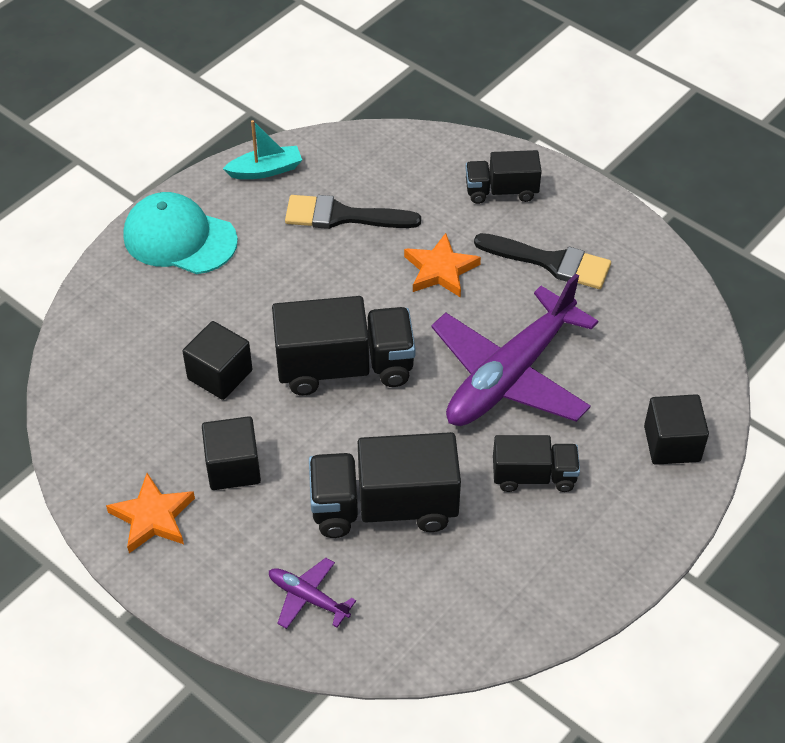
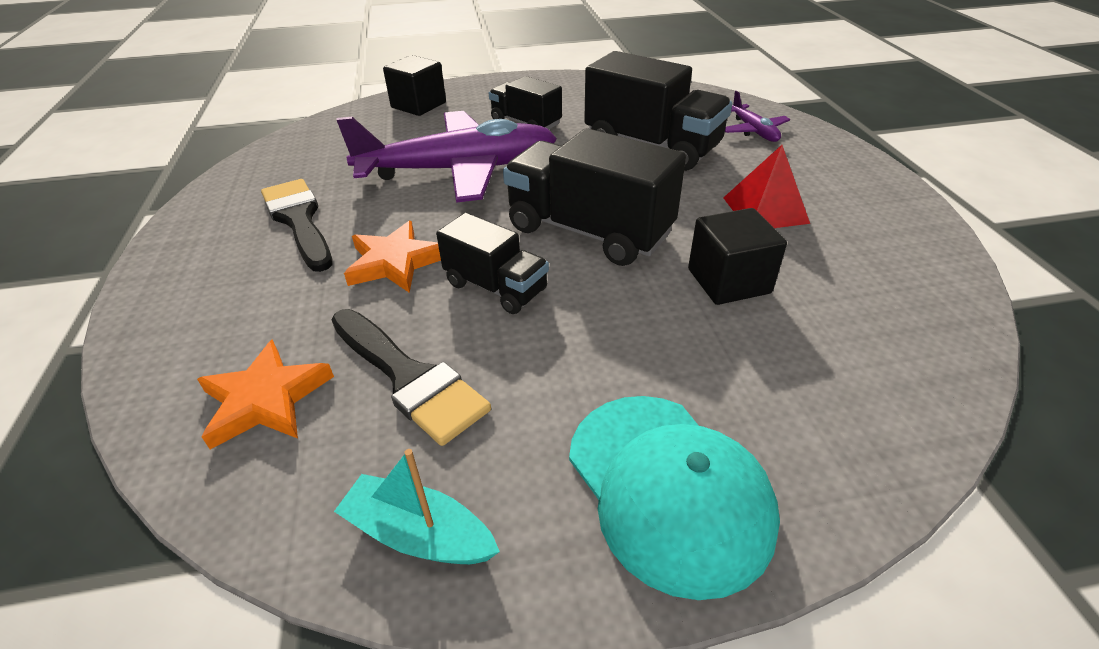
camera: 140 degrees left, 10 degrees down
orange star [106,473,195,553] -> orange star moved to [197,339,334,449]
black cube [202,416,261,490] -> red pyramid [723,145,810,228]
black truck [466,150,542,204] -> black truck moved to [436,213,549,314]

